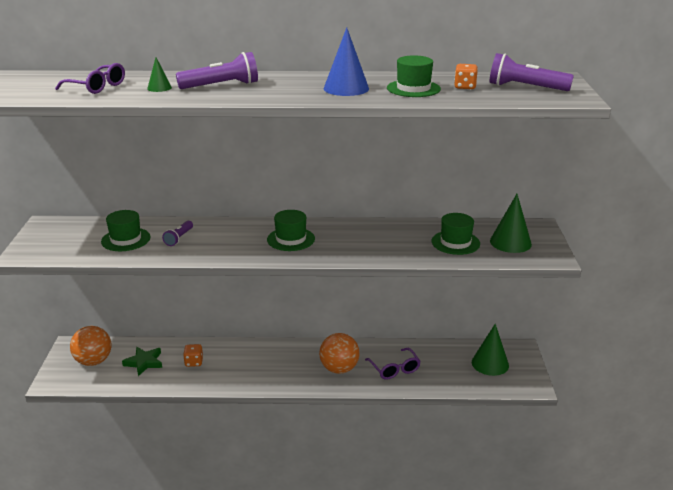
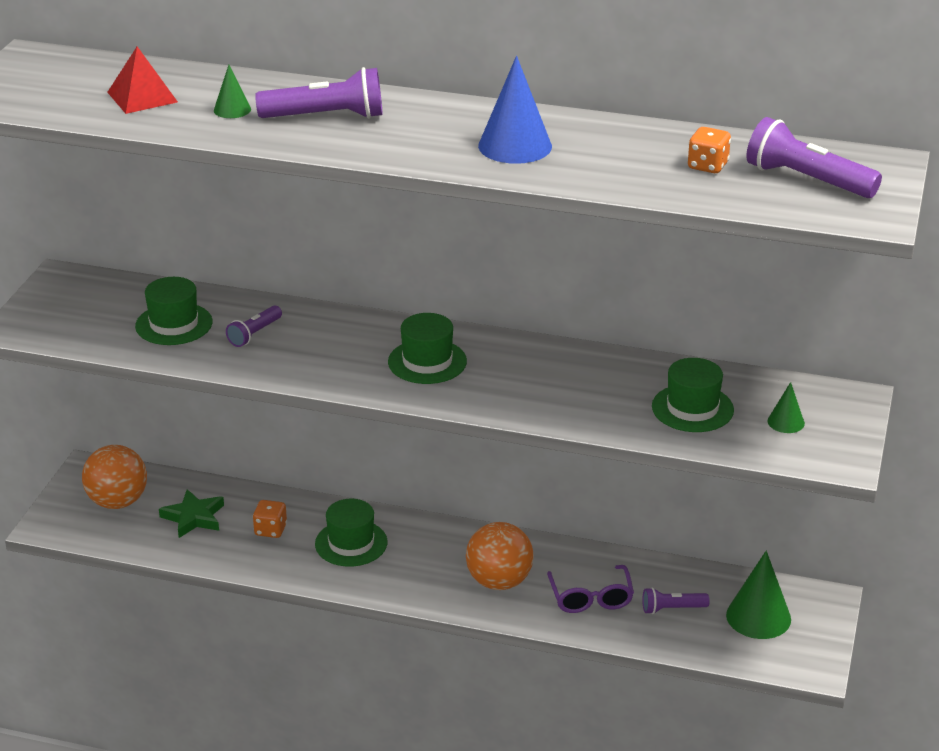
camera: 15 degrees right, 5 degrees up
purple glasses [55,63,125,94] -> red pyramid [107,47,178,114]
green hat [387,55,441,97] -> green hat moved to [315,499,387,567]
green cone [490,194,532,253] -> green cone [768,382,805,433], size x0.53
none -> purple flashlight [642,588,710,614]

